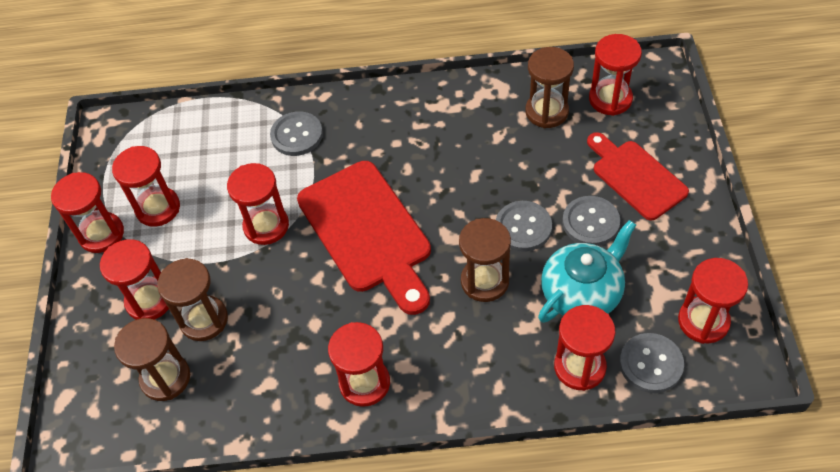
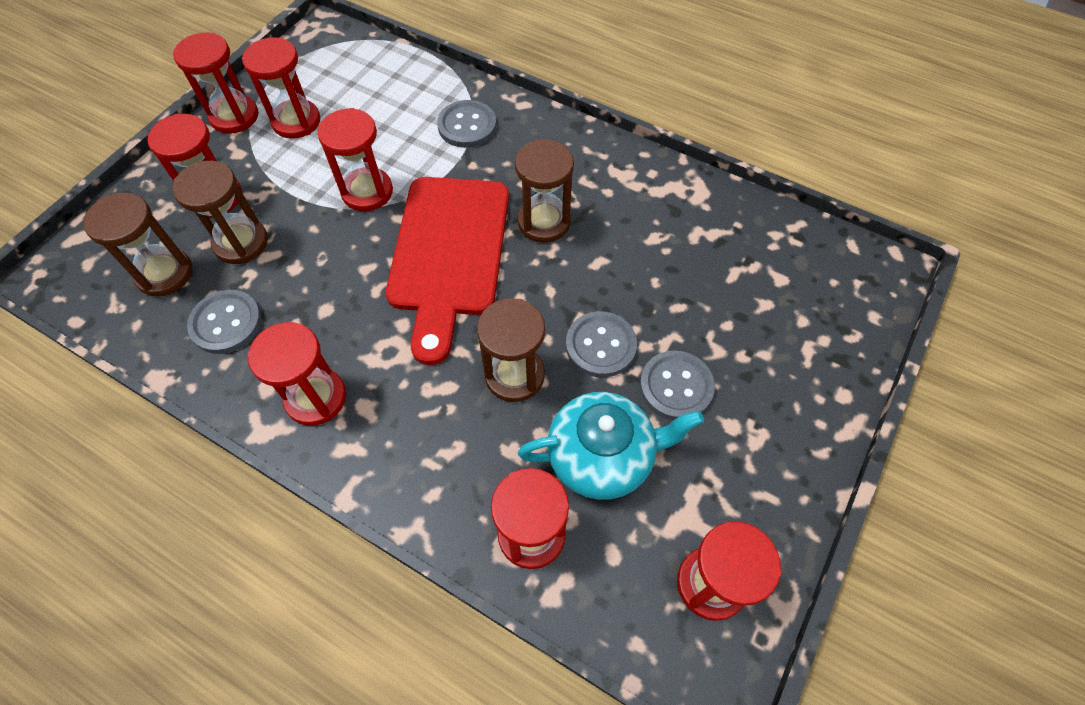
camera: 30 degrees right, 5 degrees up
brown hourglass [525,47,574,128] -> brown hourglass moved to [515,139,574,243]
red cutting board [587,132,689,221] -> none
red hourglass [589,34,642,116] -> none
grey button [620,333,684,393] -> grey button moved to [187,290,262,354]

